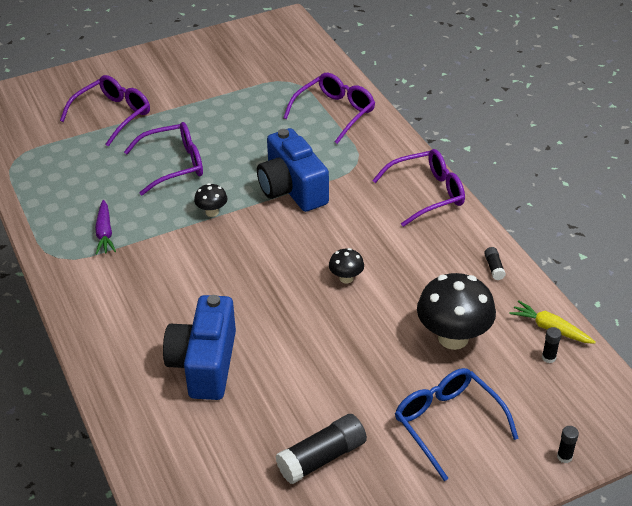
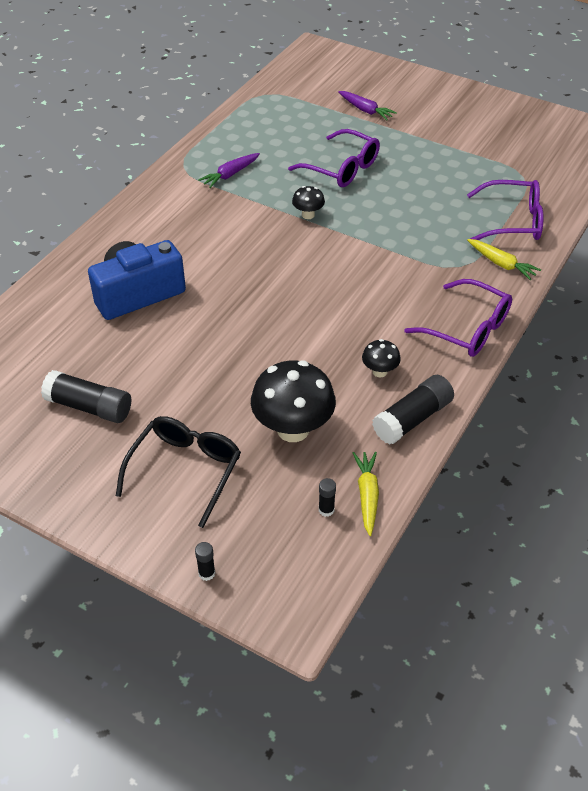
camera: 55 degrees right, 5 degrees up
purple glasses [60,75,150,147] -> purple carrot [338,91,397,120]
blue camera [257,128,329,212] -> none
black mushroom [329,248,364,284] -> black mushroom moved to [362,339,401,377]
blue glasses [395,368,519,481] -> black glasses [116,416,241,528]
black glue stick [484,247,506,280] -> black glue stick [372,375,454,445], size x2.13
none -> yellow carrot [467,239,541,280]

